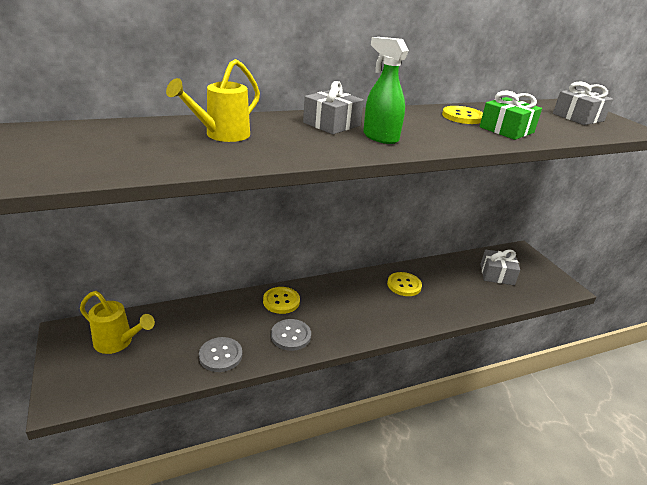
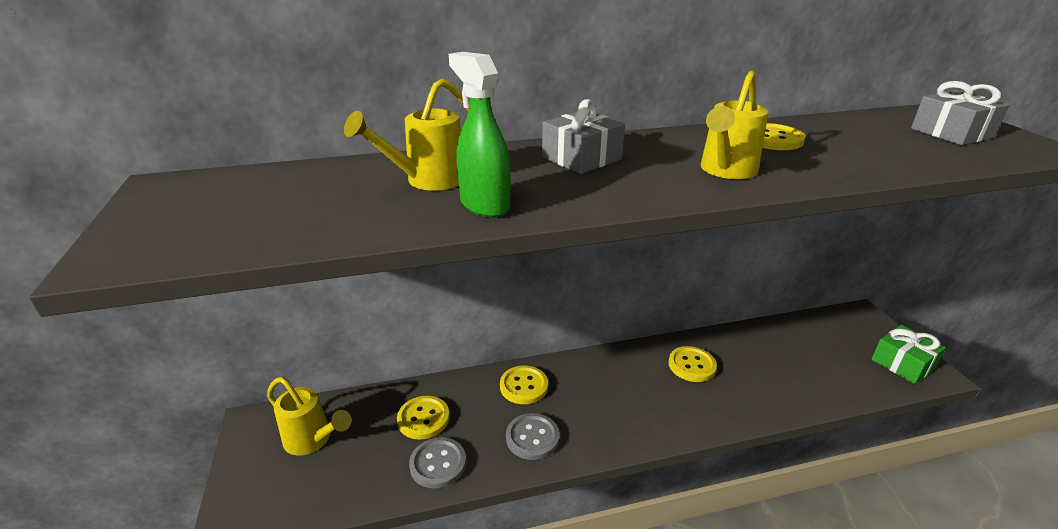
camera: 10 degrees right, 0 degrees up
green spray bottle [363,37,409,144] -> green spray bottle moved to [449,52,511,218]
green gift [480,90,542,140] -> green gift moved to [872,325,946,384]
grey gift [480,249,520,285] -> none
none -> yellow button [397,396,450,440]
none -> yellow watering can [701,71,769,179]

